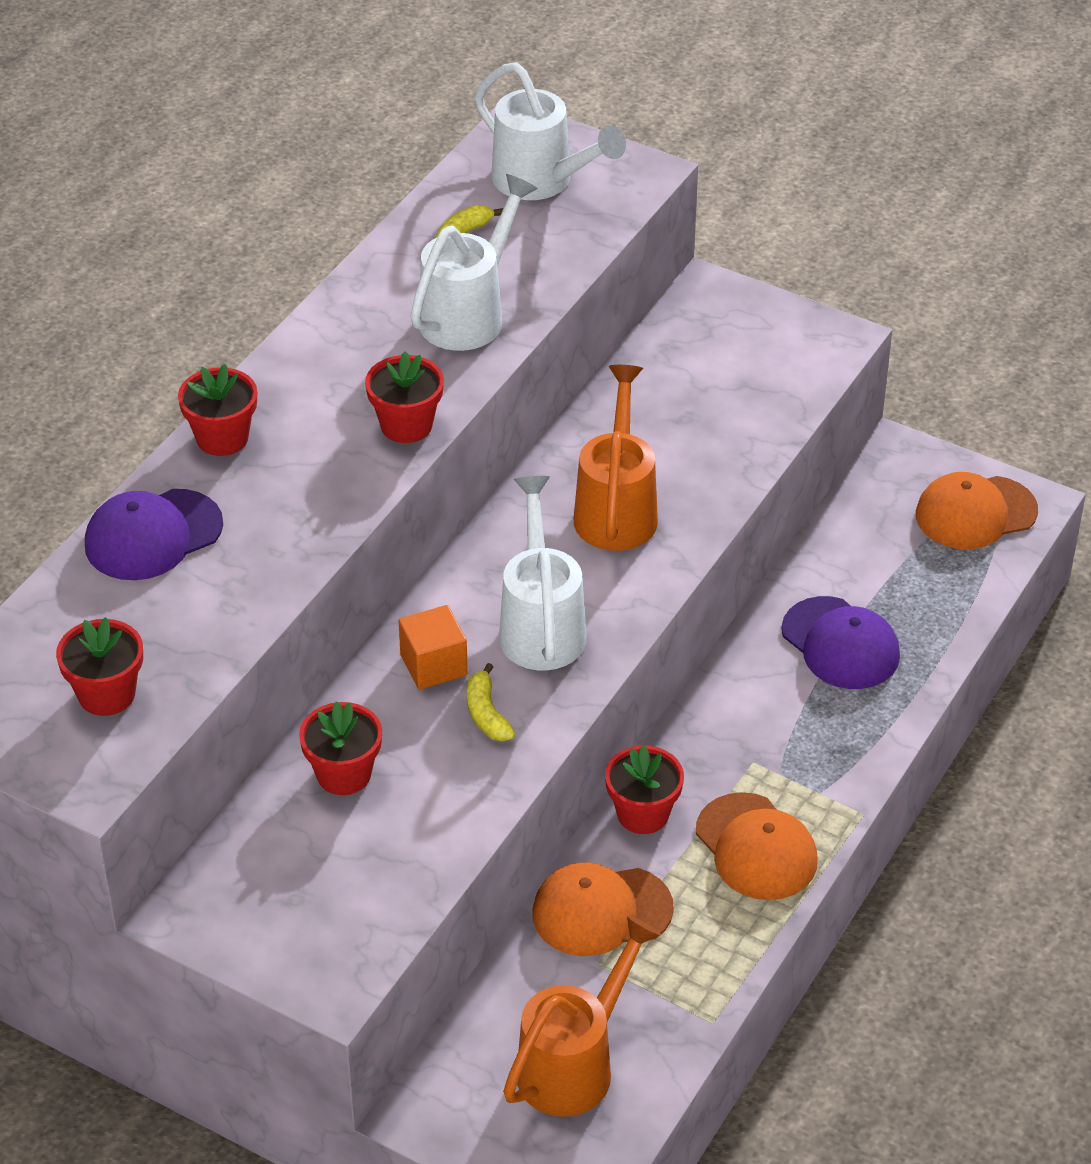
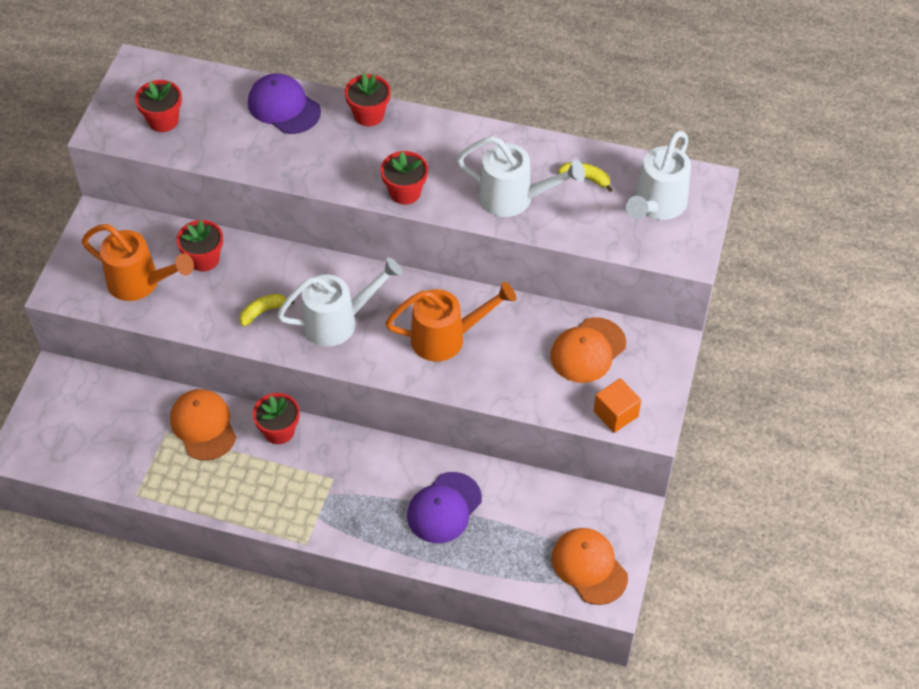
camera: 75 degrees right, 10 degrees up
orange cube [399,605,468,690] -> orange cube moved to [594,378,641,433]
orange watering can [503,915,661,1117] -> orange watering can moved to [82,224,194,301]
orange cap [696,792,818,900] -> orange cap moved to [550,317,626,383]

